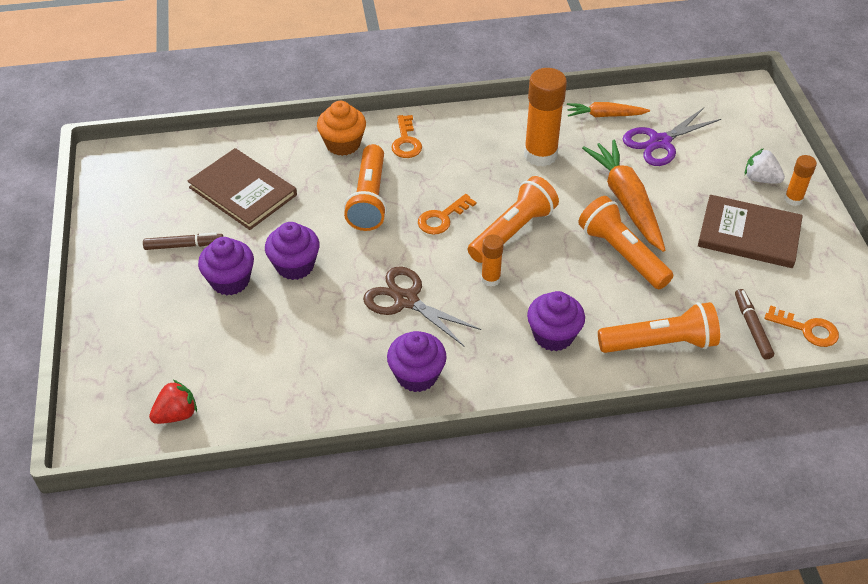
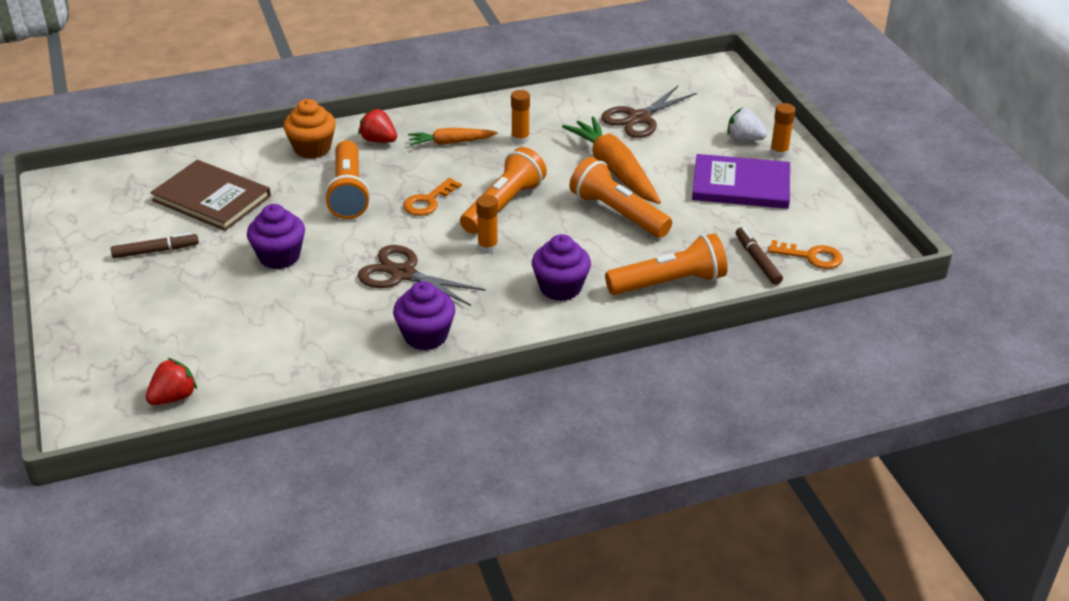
camera: 10 degrees left, 10 degrees down
purple cupcake [198,237,254,296] -> none
orange key [391,115,422,158] -> red strawberry [358,109,397,143]
orange glue stick [524,68,567,167] -> orange glue stick [511,90,530,145], size x0.52
orange carrot [567,102,650,117] -> orange carrot moved to [408,128,498,146]
purple scissors [623,108,721,166] -> brown scissors [601,86,697,138]
brown book [698,195,803,268] -> purple book [692,154,790,209]

